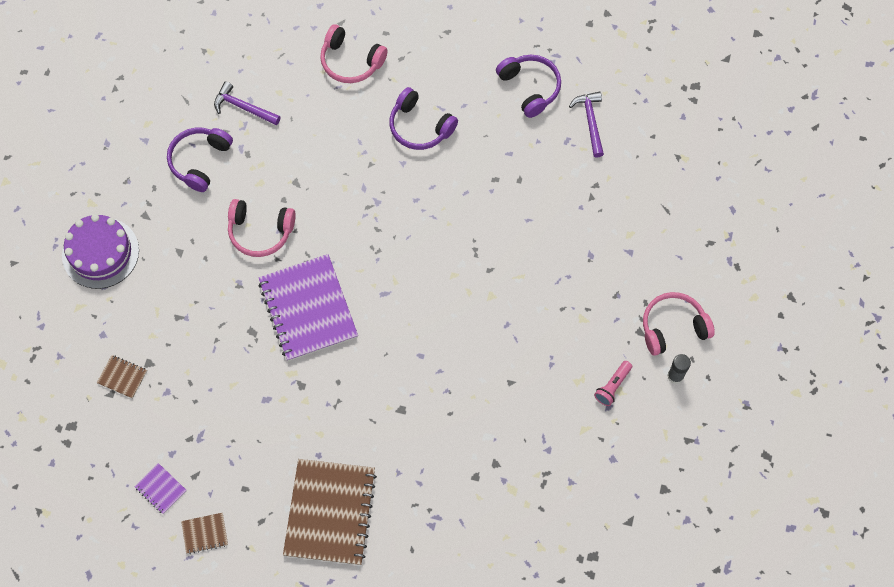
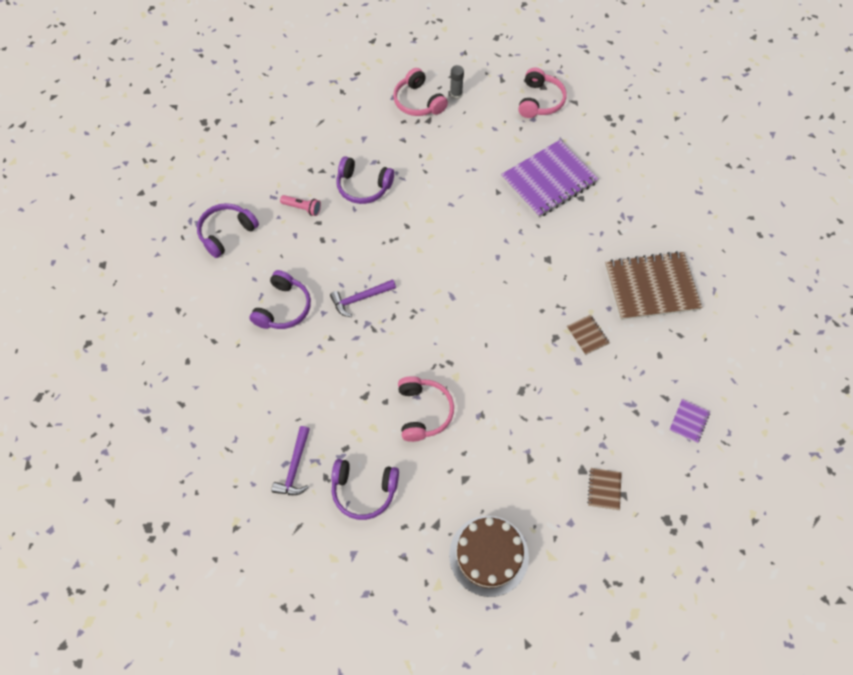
camera: 105 degrees left, 5 degrees down
purple cake [62,214,139,289] -> brown cake [449,516,529,597]
brown notebook [181,513,228,554] -> brown notebook moved to [567,315,610,355]
purple notebook [258,254,358,361] -> purple notebook moved to [501,140,599,218]
pink headphones [320,24,388,83] -> pink headphones moved to [518,68,566,118]
purple hammer [569,91,604,158] -> purple hammer moved to [330,279,396,317]
pink flashlight [594,361,632,406] -> pink flashlight moved to [280,195,321,216]
none -> purple headphones [336,156,394,204]

